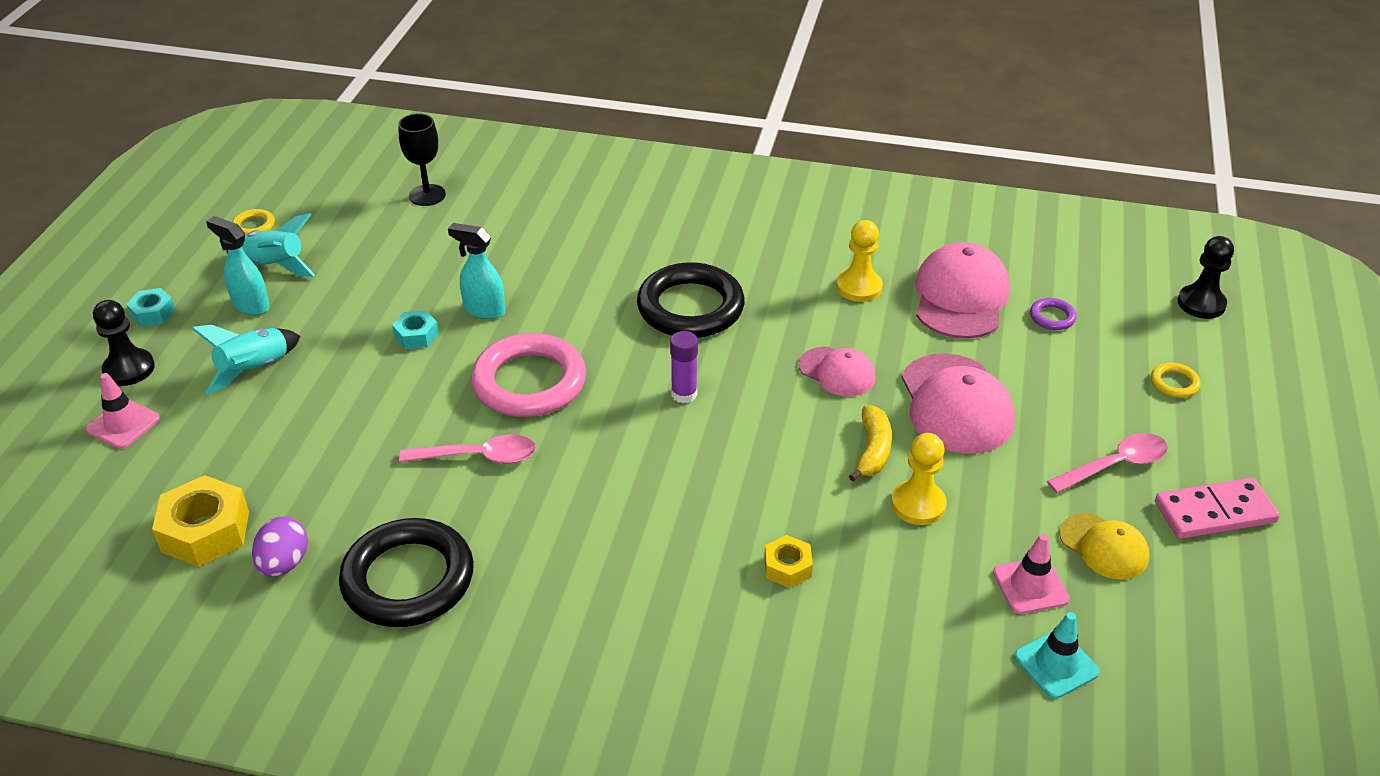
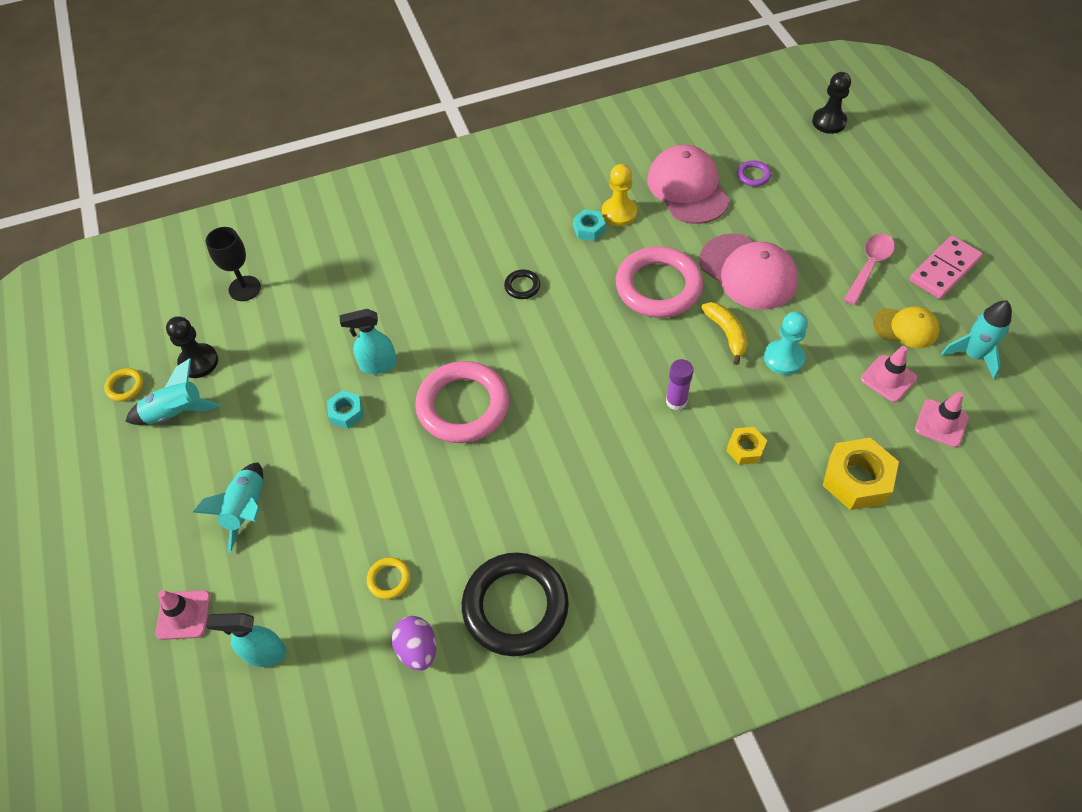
camera: 30 degrees left, 15 degrees up
black pawn [93,300,155,386] -> black pawn moved to [166,316,218,378]
turquoise nut [126,288,175,327] -> turquoise nut moved to [573,209,606,241]
yellow nut [152,475,249,567] -> yellow nut moved to [823,438,899,510]
turquoise spray bottle [206,216,270,315] -> turquoise spray bottle moved to [206,613,287,667]
pink spoon [399,434,536,464] -> none
black ring [637,262,745,338] -> black ring [504,270,541,299], size x0.42
purple glue stick [670,331,698,403] -> purple glue stick moved to [666,359,694,410]
pink cap [799,347,876,396] -> pink ring [616,246,703,318]
yellow pawn [891,433,947,525] -> turquoise pawn [764,312,808,375]
turquoise traffic cone [1014,612,1100,699] -> pink traffic cone [915,392,969,447]
yellow ring [1151,363,1201,398] -> yellow ring moved to [367,557,411,599]
none -> turquoise rocket [941,301,1012,379]

